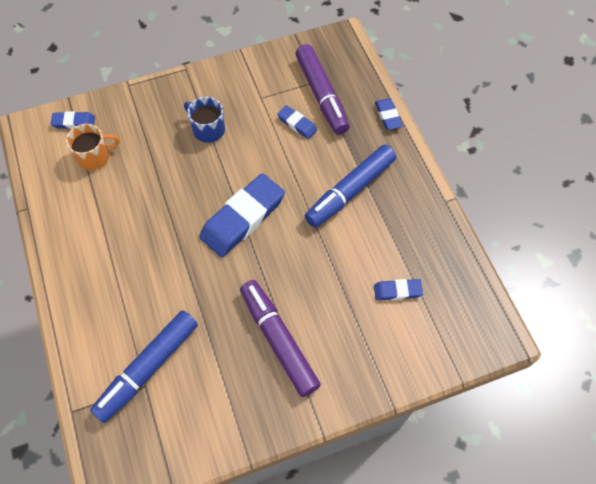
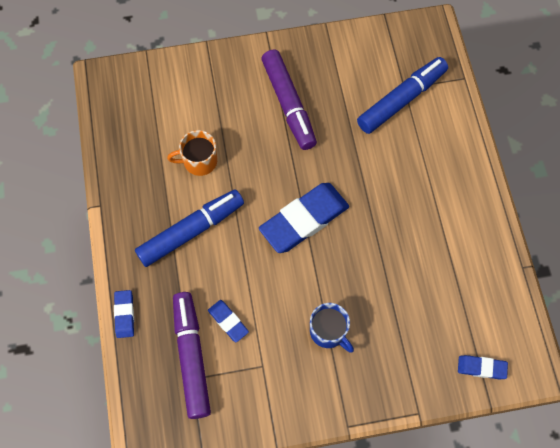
camera: 170 degrees left, 5 degrees up
orange mug [66,124,120,170] -> orange mug moved to [167,130,217,176]
blue eraser [374,279,423,300] -> none

